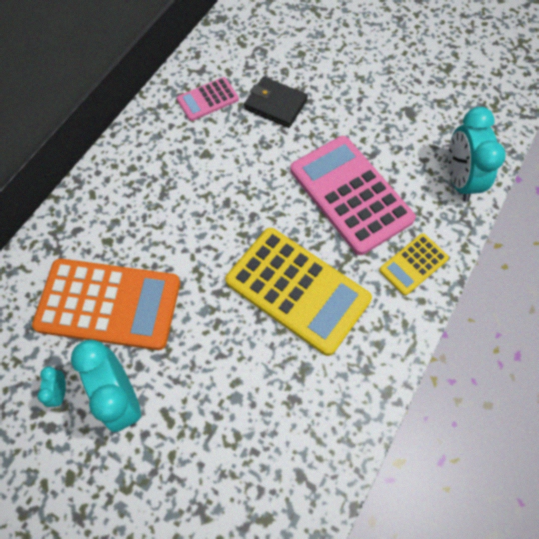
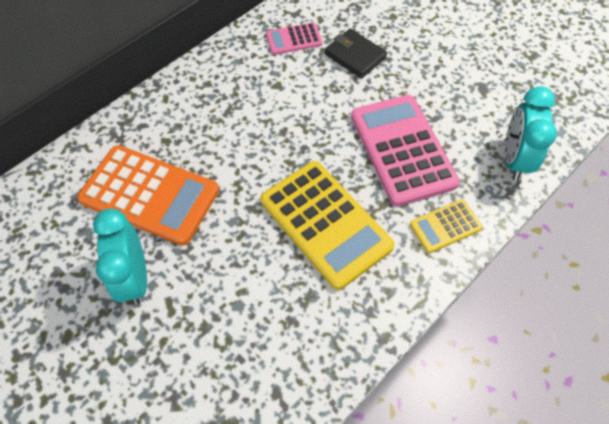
camera: 15 degrees right, 5 degrees down
turquoise clock [37,366,66,407] -> none

